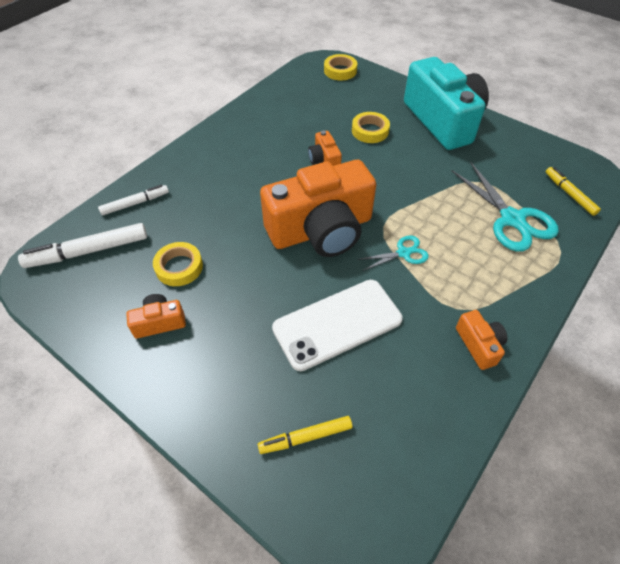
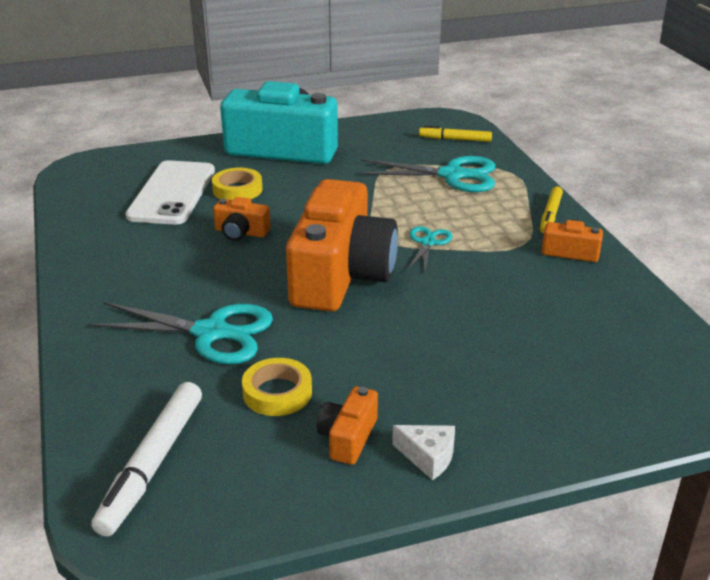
camera: 55 degrees left, 20 degrees down
white marker [98,185,169,216] -> none
yellow marker [258,416,353,454] -> yellow marker moved to [540,186,563,233]
white phone [272,280,403,371] -> white phone moved to [125,160,215,225]
yellow tape [324,54,357,80] -> none
none -> turquoise scissors [88,302,273,364]
none -> white cheese [392,425,455,480]

